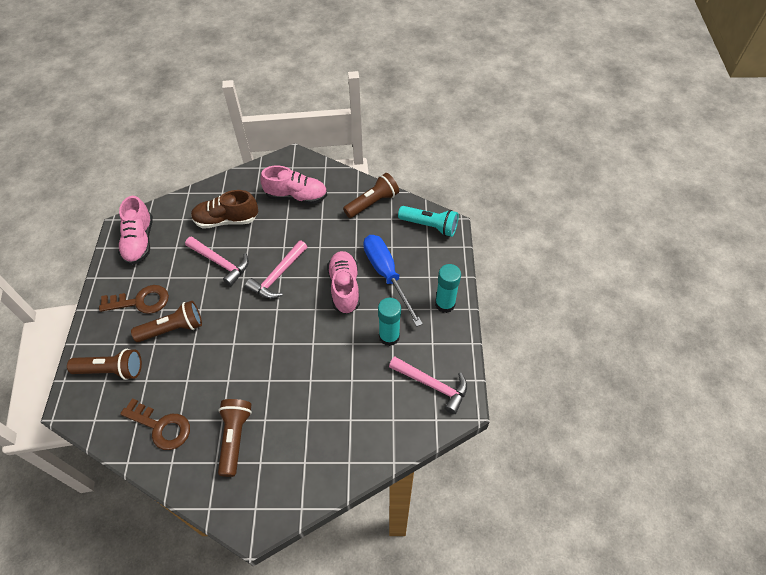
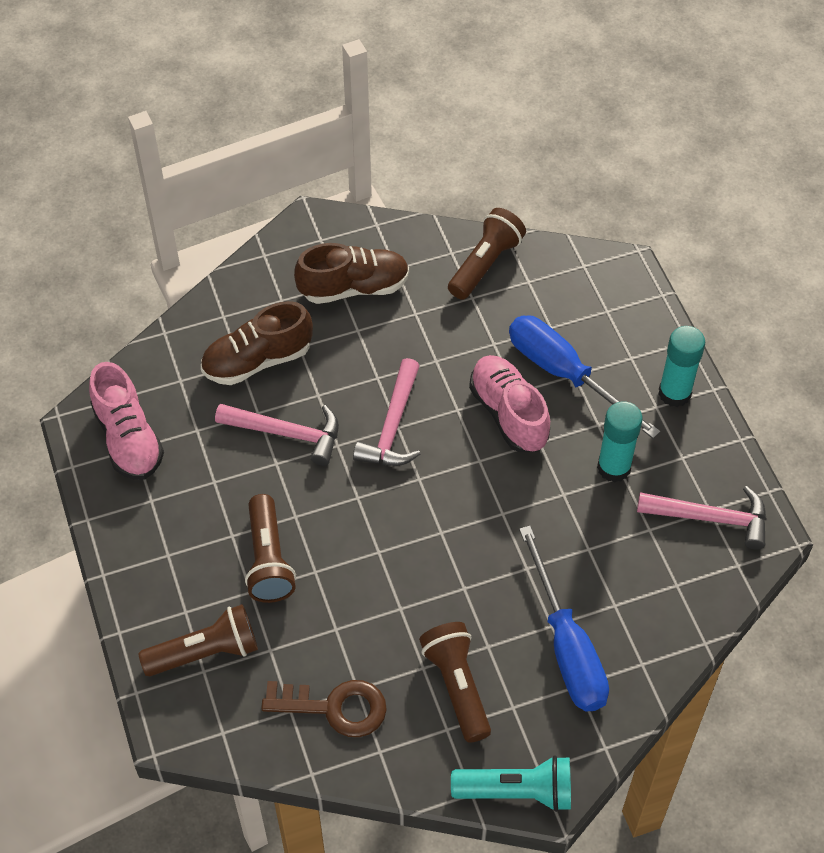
camera: 20 degrees left, 0 degrees up
brown key [99,285,169,314] -> none
brown flashlight [131,301,202,342] -> brown flashlight turned 120 degrees clockwise [245,494,296,603]
pink shoe [260,166,327,204] -> brown shoe [294,243,409,304]
turquoise flashlight [398,206,459,237] -> turquoise flashlight moved to [451,756,571,812]
none -> blue screwdriver [519,526,609,712]

